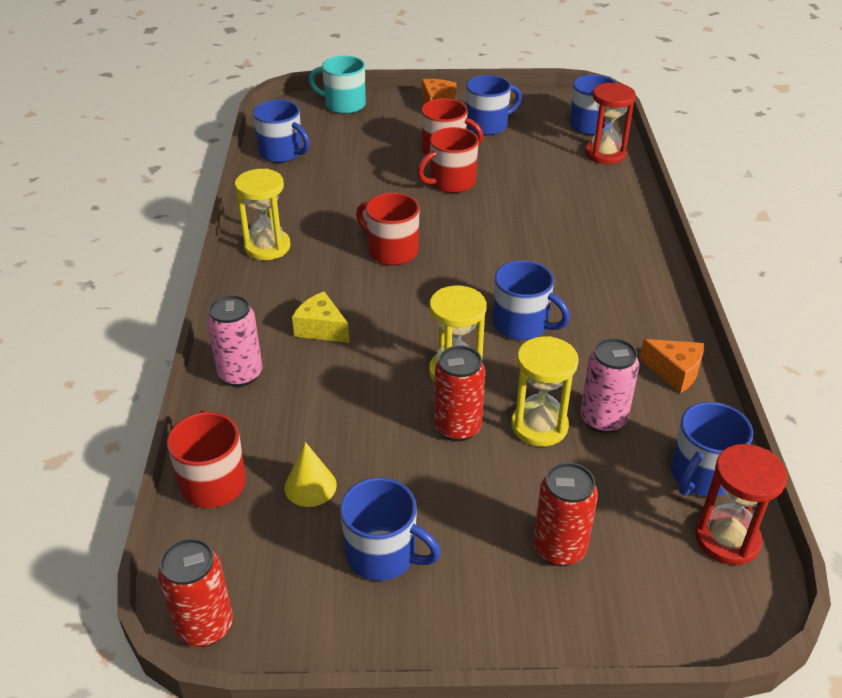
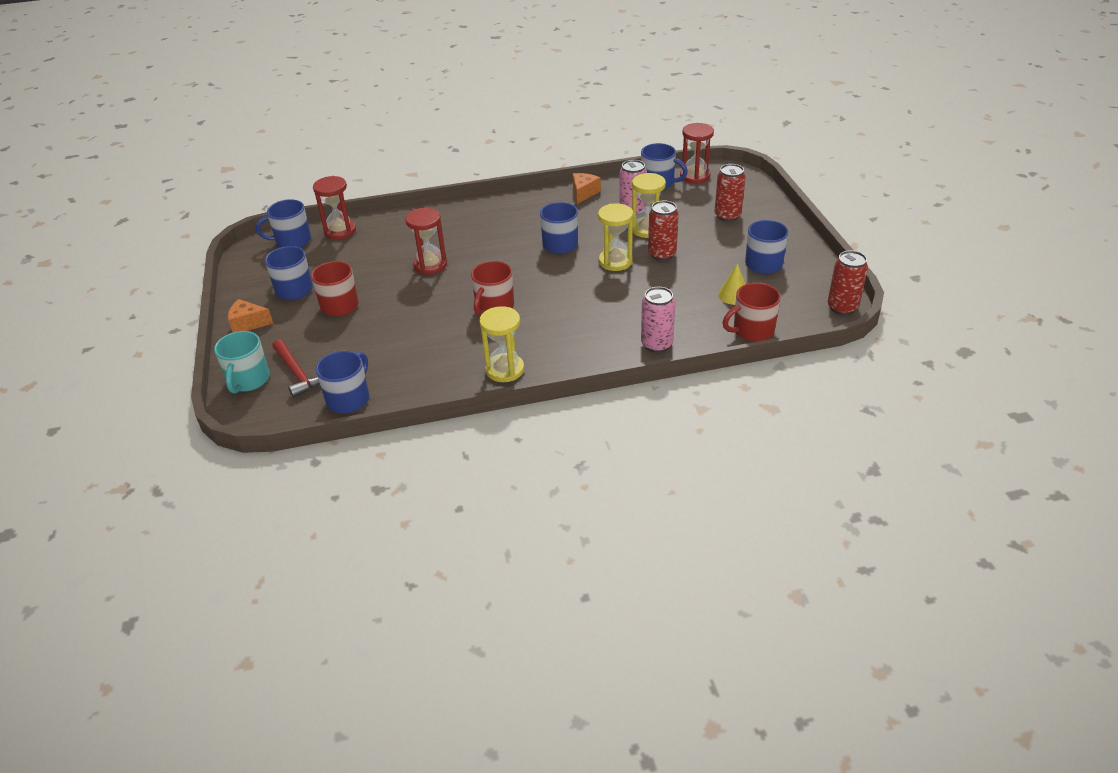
camera: 100 degrees left, 0 degrees up
yellow cheese [292,292,349,343] -> none
red mug [417,127,479,193] -> none
none -> red hammer [272,339,320,398]
none -> red hourglass [405,208,447,275]

